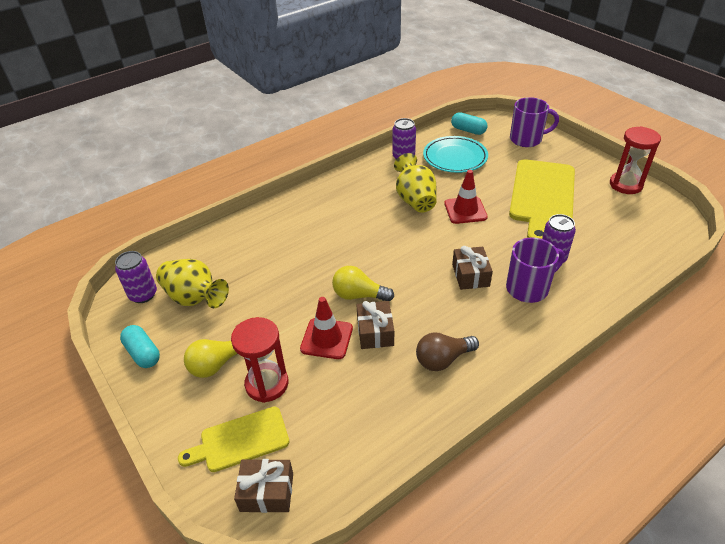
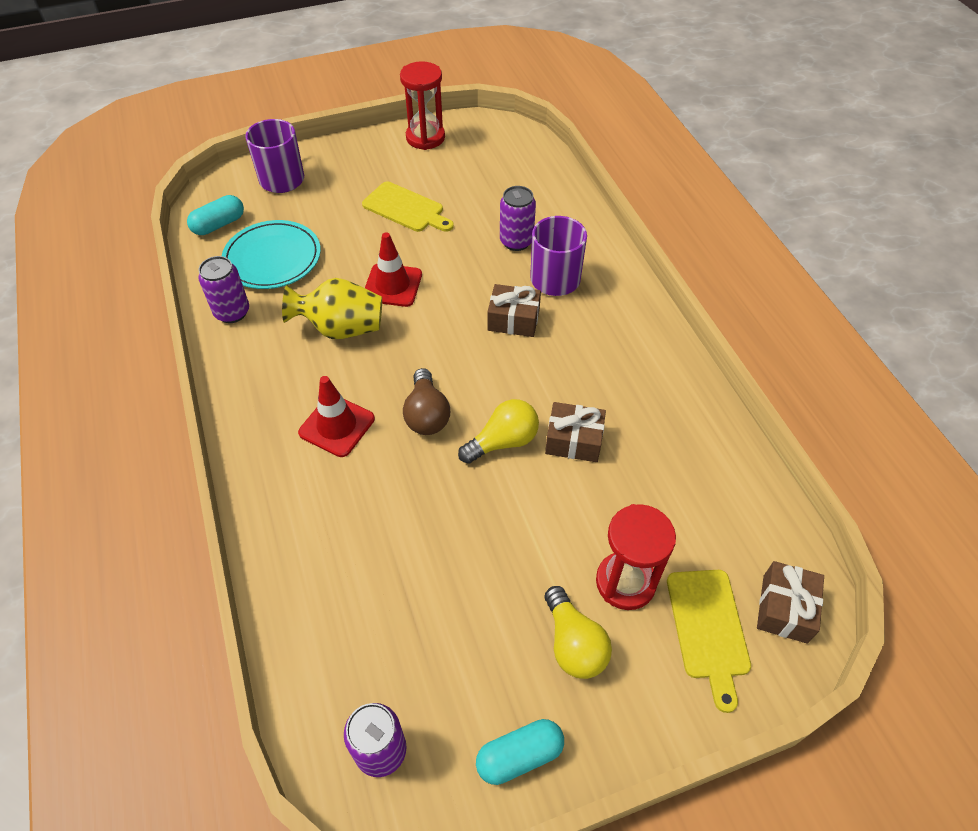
camera: 75 degrees left, 10 degrees up
yellow vase [156,259,229,308] -> none
red traffic cone [300,297,353,359] -> red traffic cone moved to [298,376,375,457]
yellow light bulb [332,266,394,301] -> yellow light bulb turned 150 degrees counterclockwise [458,399,539,464]
brown light bulb [416,333,479,371] -> brown light bulb moved to [403,368,450,435]
yellow cutting board [509,159,575,239] -> yellow cutting board [362,181,454,232], size x0.57

